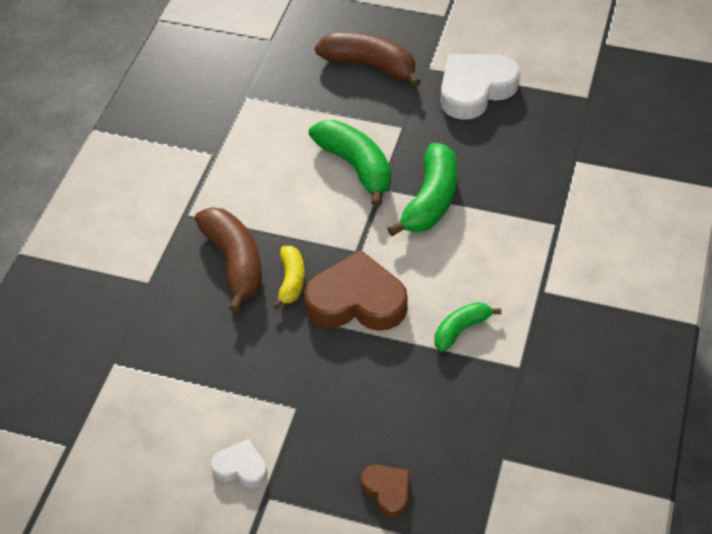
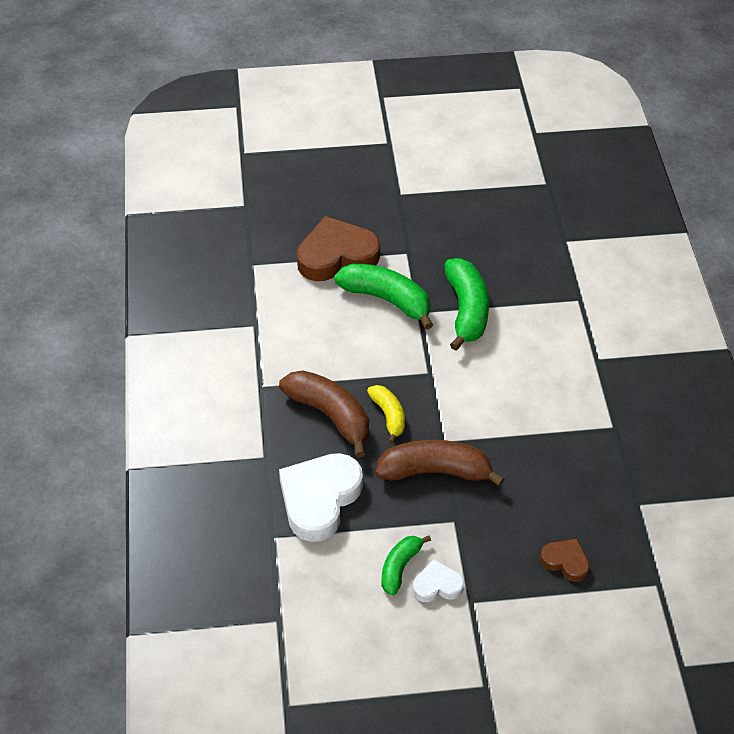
camera: 25 degrees left, 0 degrees up
brown heart [304,250,408,331] -> brown heart moved to [297,216,380,281]
brown banana [315,32,421,87] -> brown banana moved to [375,440,504,487]
green banana [434,302,501,352] -> green banana moved to [382,535,431,596]
white heart [441,54,520,120] -> white heart moved to [279,453,363,542]

